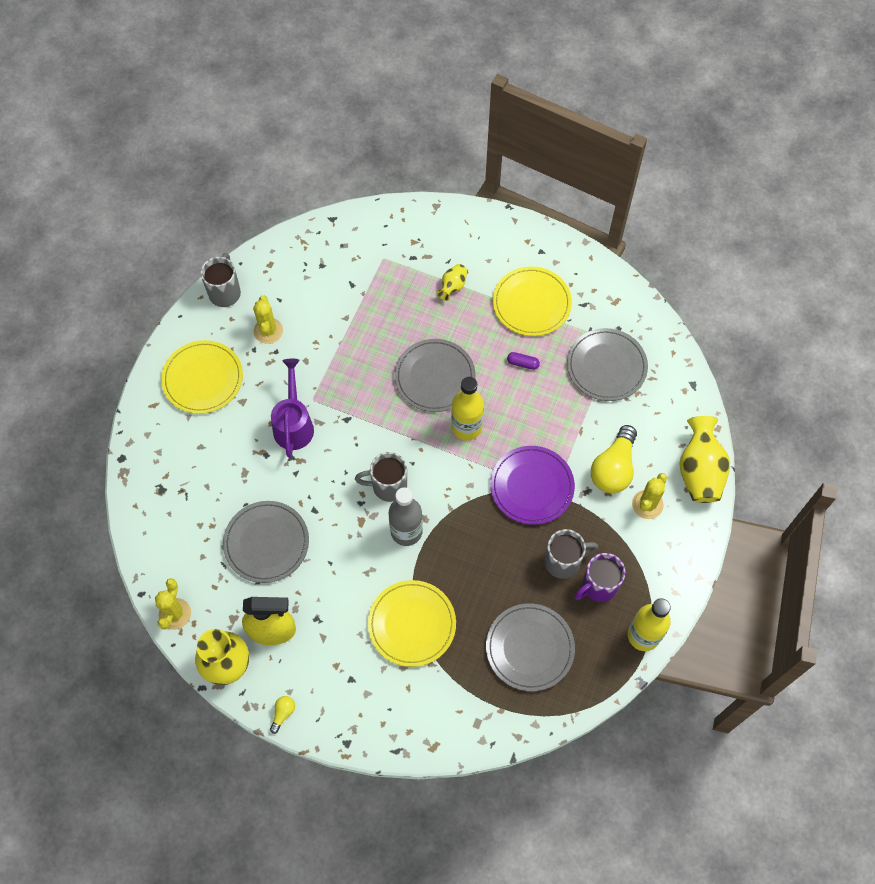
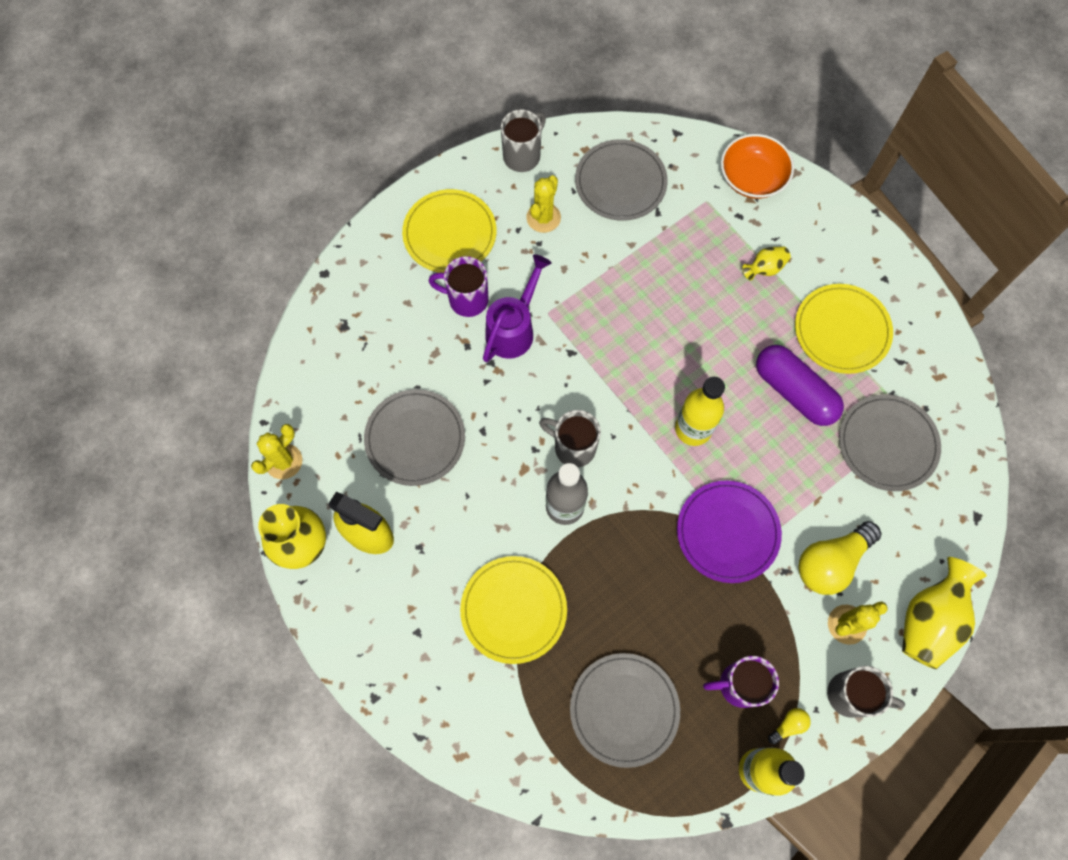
camera: 30 degrees right, 5 degrees up
yellow light bulb [270,696,295,734] -> yellow light bulb moved to [768,708,811,745]
grey plate [394,339,476,412] -> grey plate moved to [575,139,668,221]
purple capsule [507,352,540,370] -> purple capsule [756,345,844,426], size x2.46
grey mug [545,529,599,579] -> grey mug moved to [827,666,905,718]
none -> purple mug [428,256,489,317]
none -> orange bowl [721,134,794,199]

